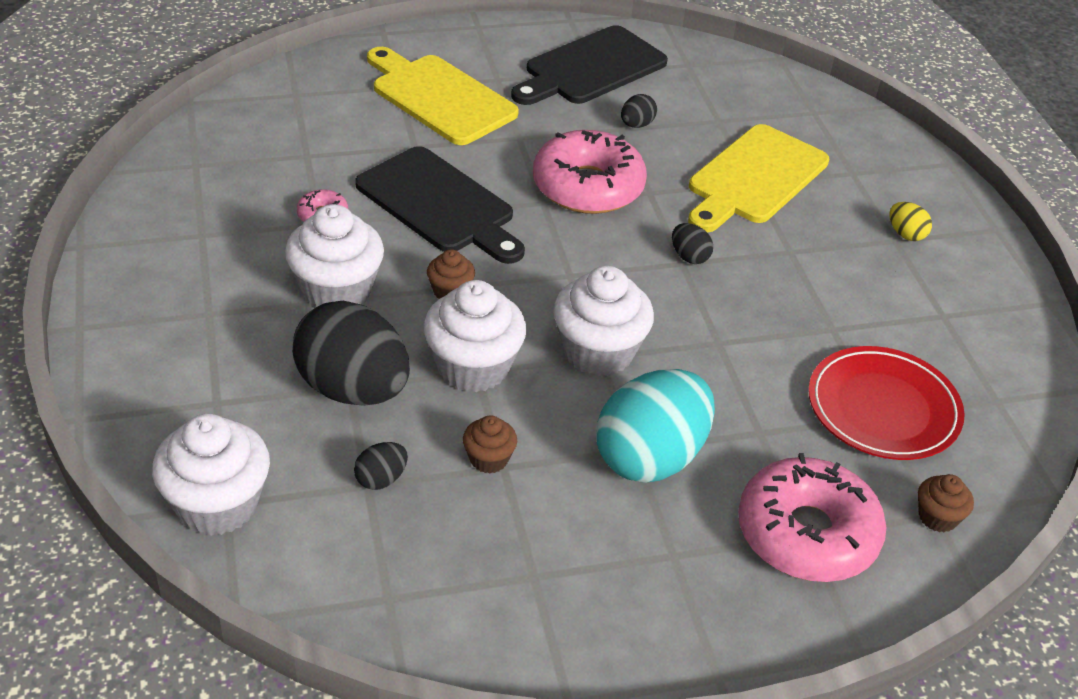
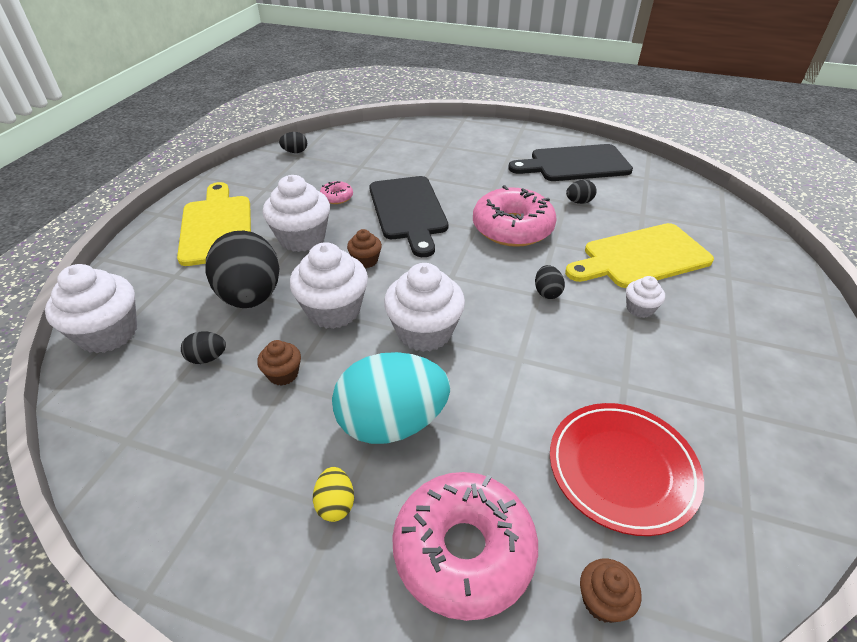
camera: 35 degrees right, 0 degrees up
yellow cutting board [367,47,519,145] -> yellow cutting board moved to [177,182,251,266]
yellow egg [889,202,932,241] -> yellow egg moved to [313,467,354,522]
none -> black egg [279,132,307,153]
none -> white cupcake [626,276,665,318]

